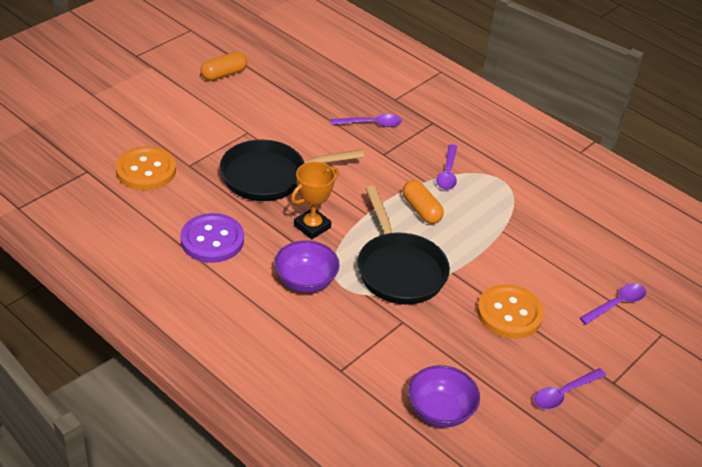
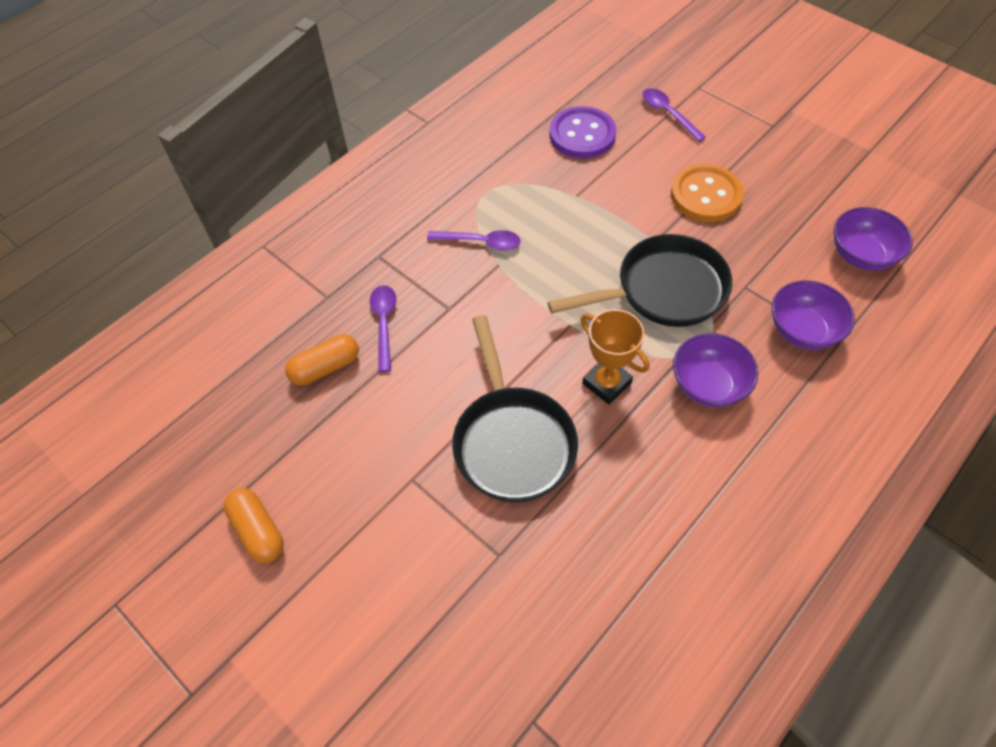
camera: 85 degrees left, 15 degrees up
orange button [116,146,176,190] -> none
purple button [180,213,244,263] -> purple button moved to [549,106,616,158]
orange capsule [403,180,444,224] -> orange capsule moved to [285,334,359,386]
purple spoon [534,368,606,409] -> none
none -> purple bowl [772,280,855,350]

